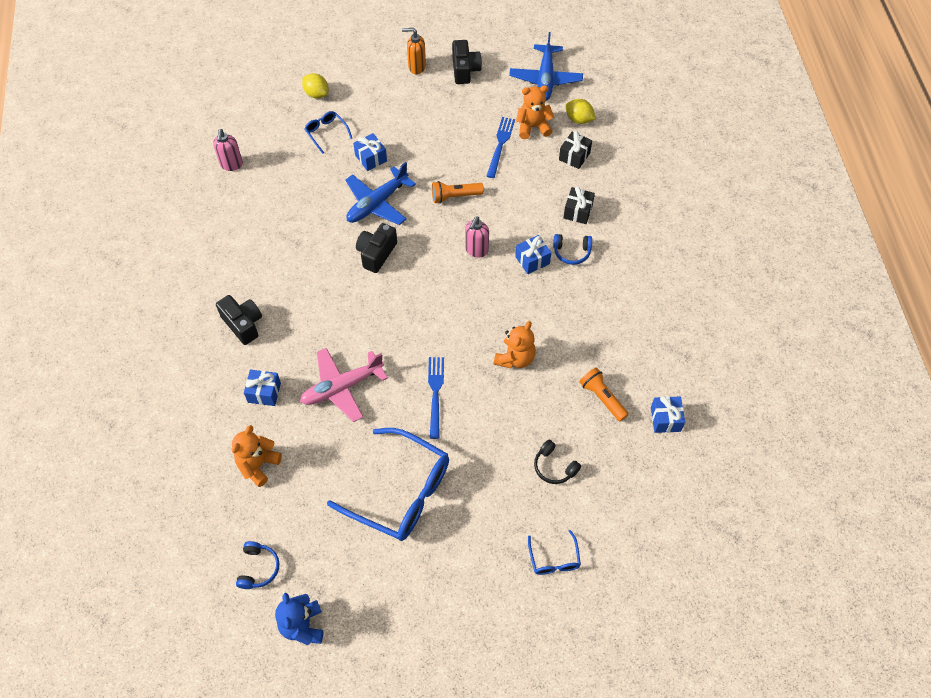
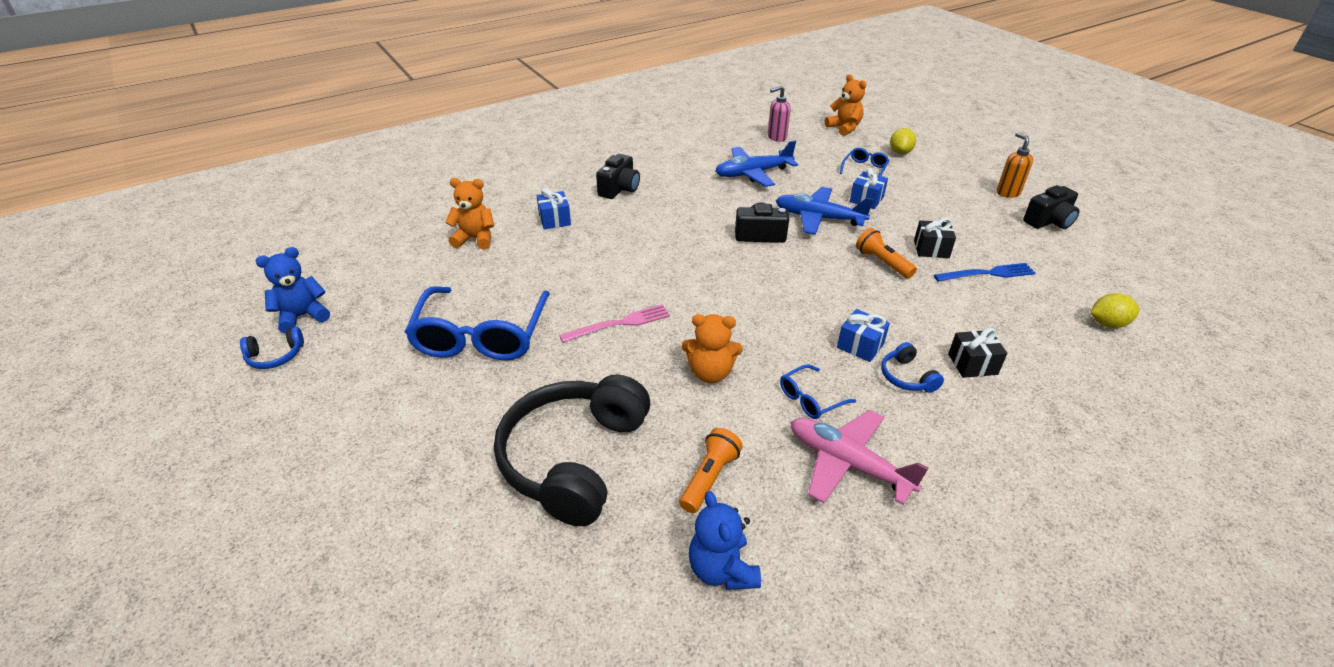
camera: 65 degrees right, 20 degrees down
blue headphones [236,541,279,589] -> blue headphones moved to [240,327,304,369]
pink plane [300,348,388,422] -> pink plane moved to [791,410,929,505]
blue fork [428,357,444,439] -> pink fork [559,304,670,343]
pink soap dispenser [465,216,489,257] -> none
blue plane [509,32,583,101] -> blue plane moved to [715,141,798,187]
orange teddy bear [516,85,554,139] -> orange teddy bear moved to [825,74,866,136]
blue glasses [528,530,581,575] -> blue glasses moved to [780,365,856,419]
black headphones [534,440,581,484] -> black headphones [494,374,650,526], size x2.42
black gift [559,131,592,169] -> black gift moved to [914,218,956,258]
yellow lemon [565,99,596,124] -> yellow lemon turned 75 degrees clockwise [1090,293,1139,328]
blue gift [651,396,685,433] -> blue teddy bear [688,491,761,590]

